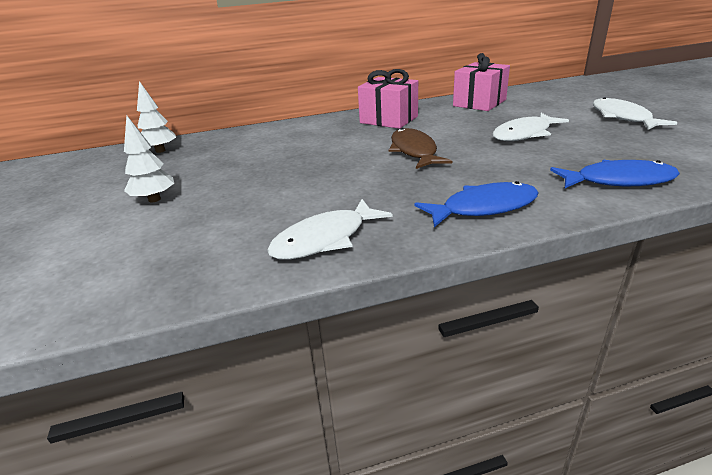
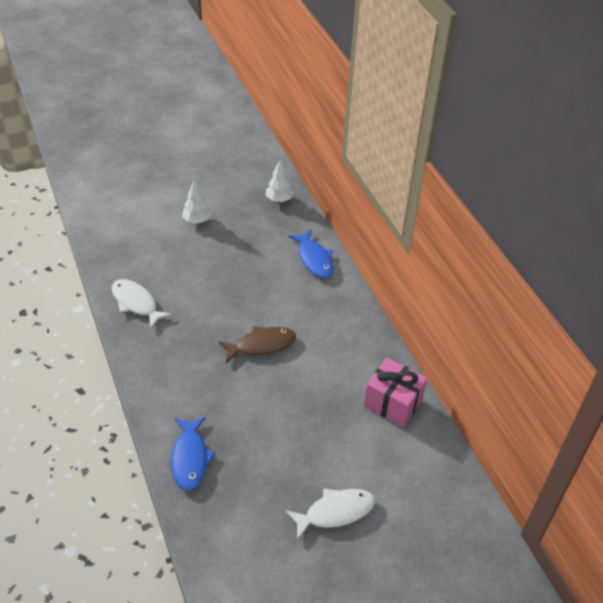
camera: 80 degrees right, 15 degrees up
pink gift [358,69,418,129] -> none
blue fish [414,181,539,227] -> blue fish moved to [288,230,334,278]
white fish [492,113,569,141] -> none

